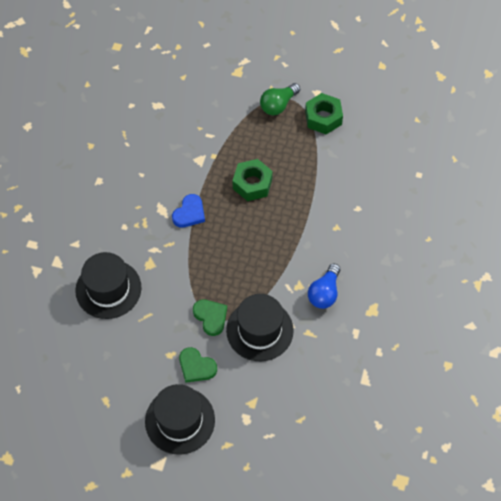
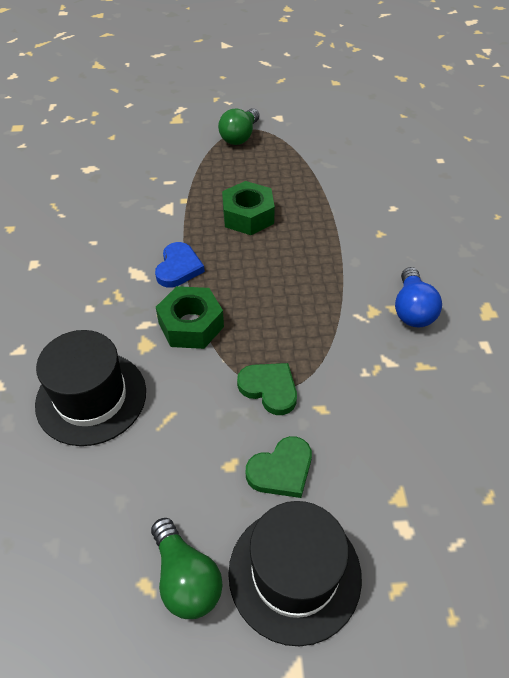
camera: 20 degrees left, 10 degrees down
green heart [179,347,217,383] -> green heart turned 45 degrees counterclockwise [246,436,312,498]
black hat [226,294,294,361] -> none
green nut [305,93,343,134] -> green nut moved to [156,286,224,349]
none -> green light bulb [151,518,223,619]

